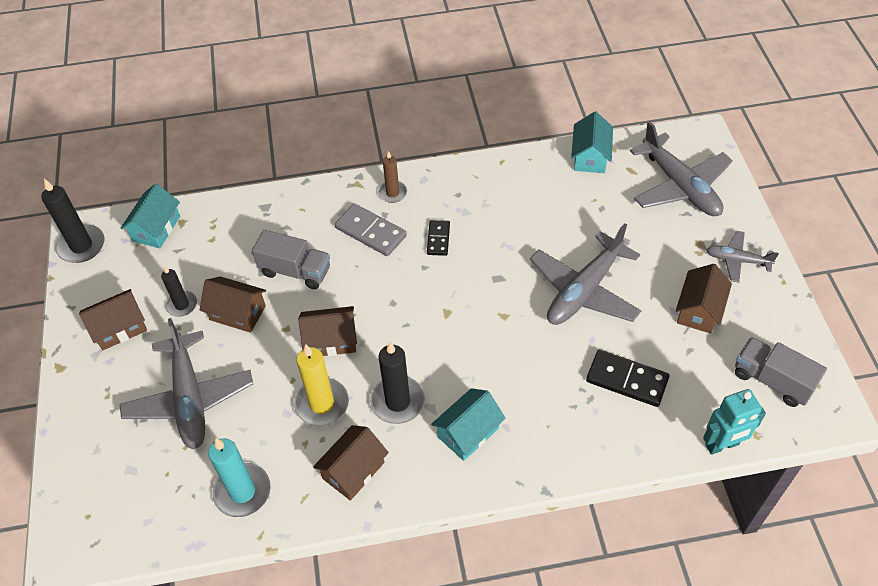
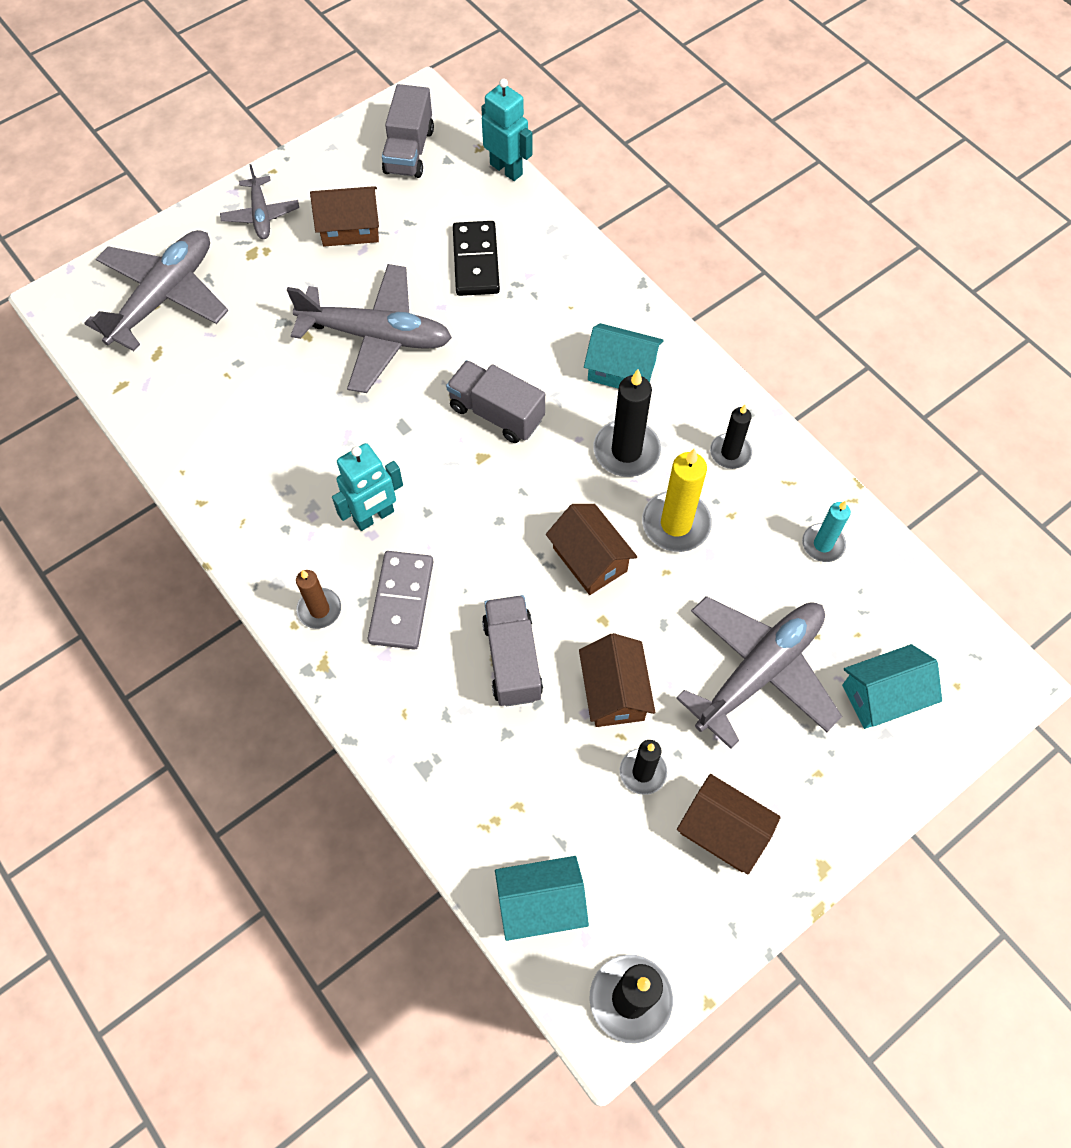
camera: 120 degrees left, 10 degrees up
turquoise candle [208,438,271,517] -> turquoise candle [802,501,851,562], size x0.62
brown house [313,425,389,501] -> black candle [710,404,752,469]
black domino [427,220,450,256] -> turquoise robot [332,443,403,531]
turquoise house [571,112,613,173] -> turquoise house moved to [842,644,942,729]
none -> grey truck [446,360,545,443]

